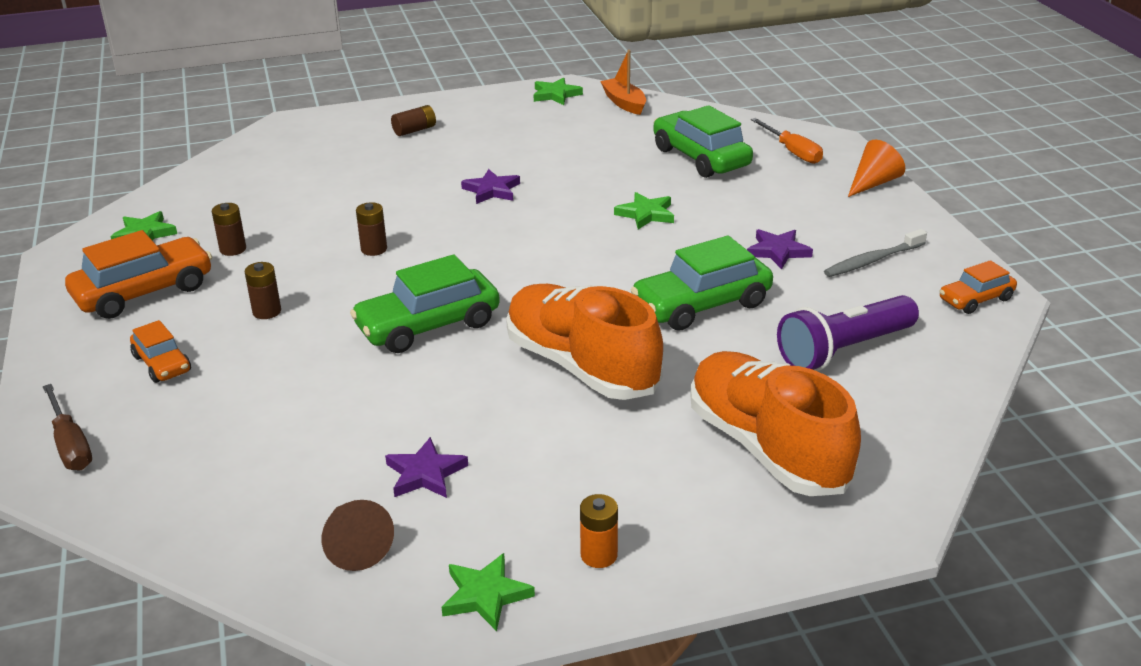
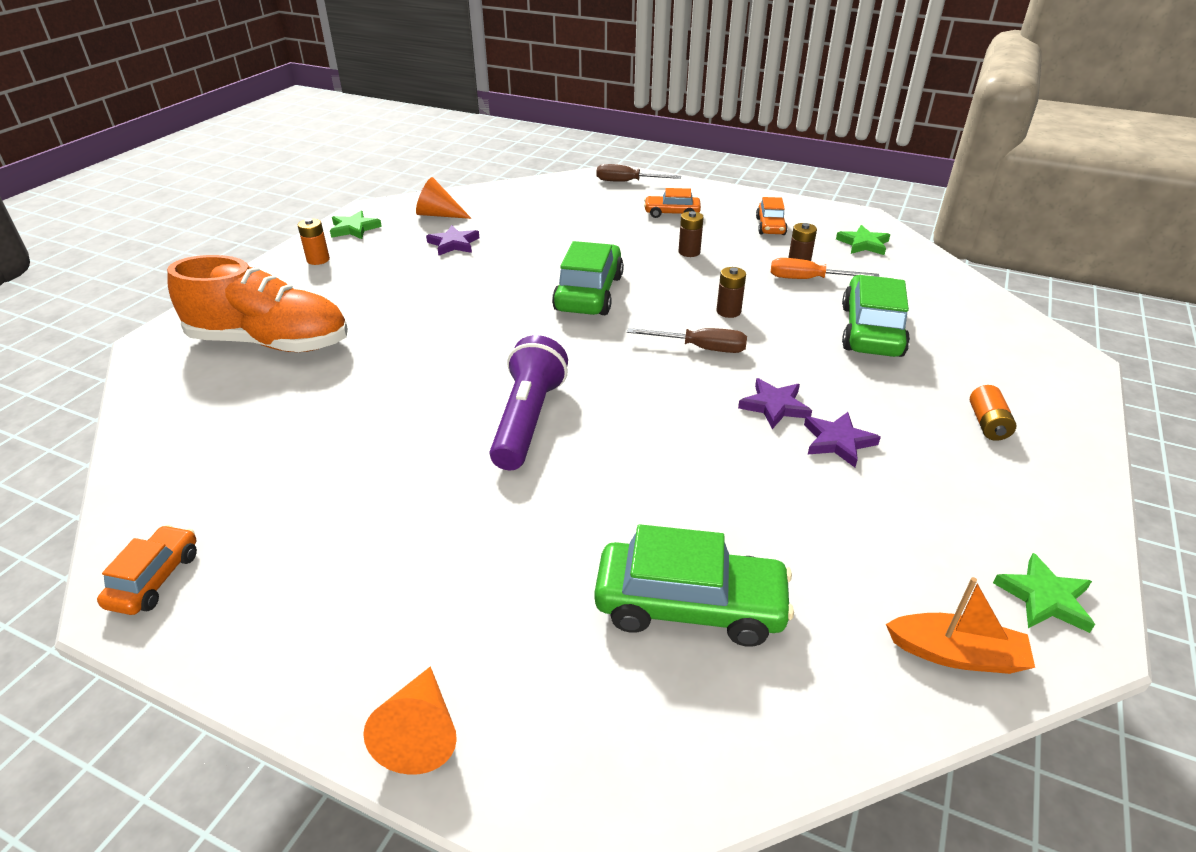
camera: 130 degrees right, 5 degrees up
orange car [65,230,212,319] -> orange car [756,197,788,235], size x0.56
brown cone [322,500,394,571] -> orange cone [416,177,472,219]
brown battery [391,105,436,136] -> orange battery [970,385,1016,441]
orange shoe [506,284,663,400] -> none
green star [614,192,674,229] -> none
green car [631,236,773,331] -> green car moved to [842,275,910,357]
purple star [747,229,813,269] -> purple star moved to [804,412,881,467]
orange screwdriver [751,118,823,164] -> orange screwdriver moved to [771,258,879,279]
purple flashlight [777,295,919,371] -> purple flashlight moved to [490,335,568,470]
grey toothbrush [824,229,927,277] -> none
none -> brown screwdriver [627,328,747,353]

